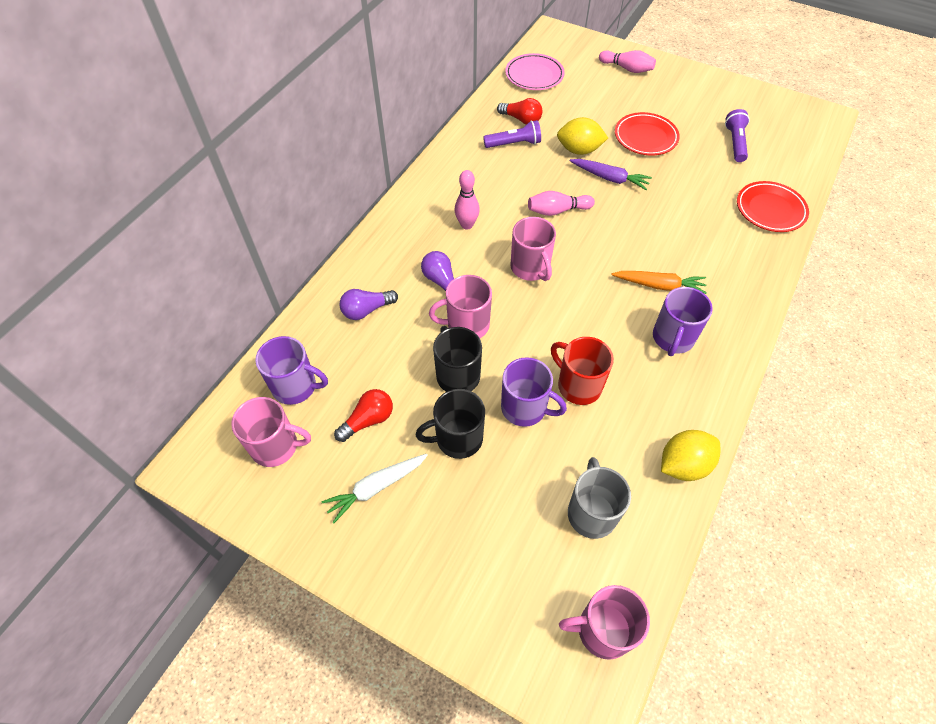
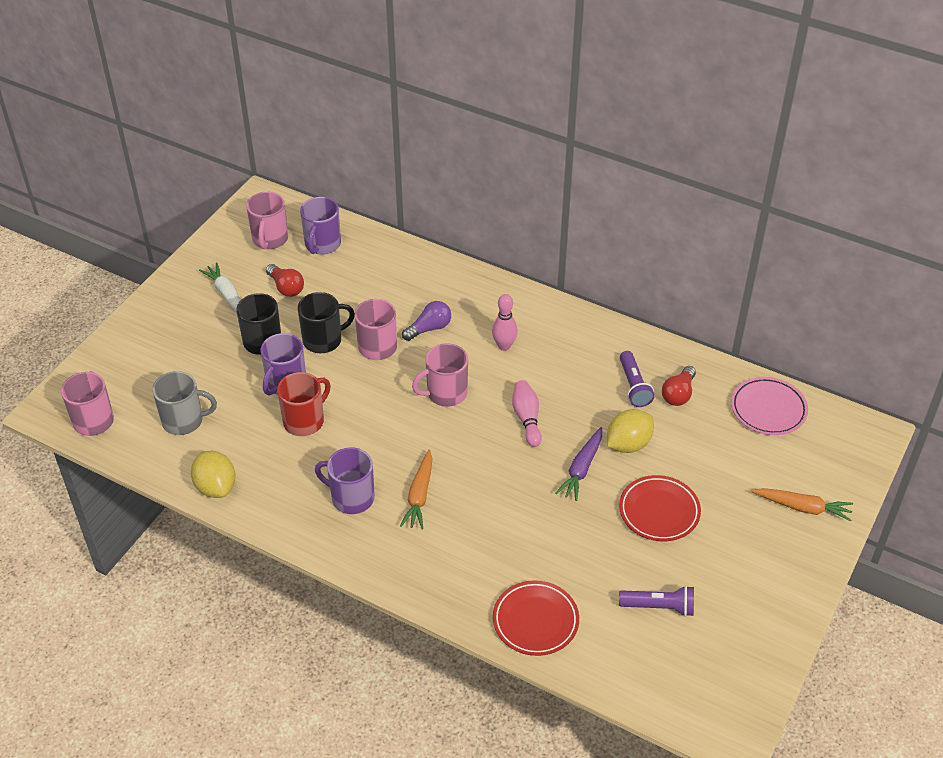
camera: 90 degrees right, 10 degrees down
purple light bulb [339,289,398,320] -> none
yellow lemon [557,117,608,155] -> yellow lemon turned 45 degrees clockwise [607,409,654,453]
pink bowling pin [599,50,656,73] -> orange carrot [751,488,853,522]

